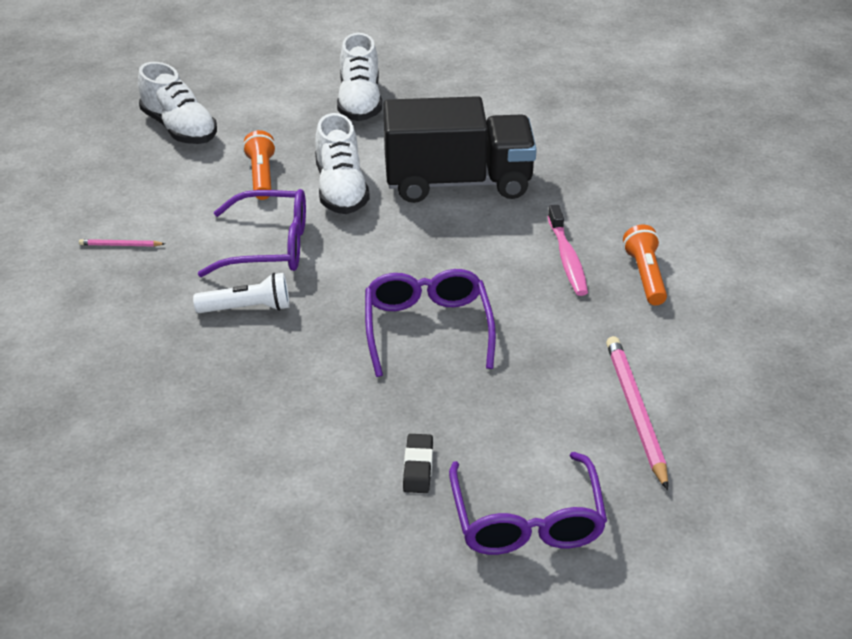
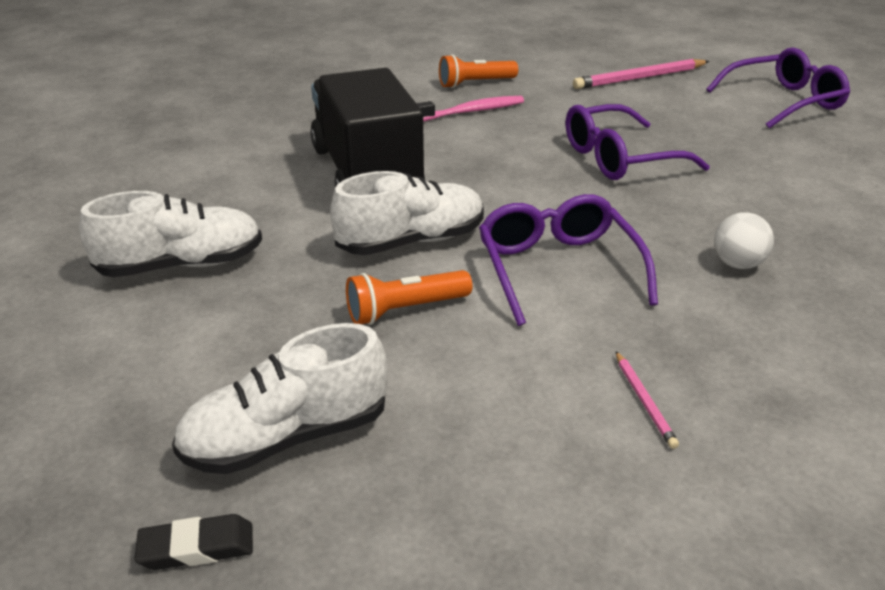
camera: 105 degrees left, 5 degrees down
white shoe [138,62,217,144] -> white shoe turned 150 degrees counterclockwise [172,323,388,474]
white flashlight [193,273,289,313] -> none
black eraser [403,434,433,493] -> black eraser moved to [134,514,253,570]
none -> white ball [714,212,774,269]

